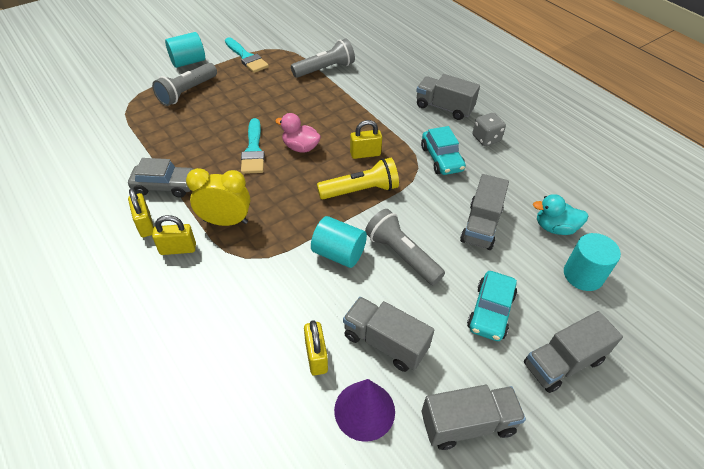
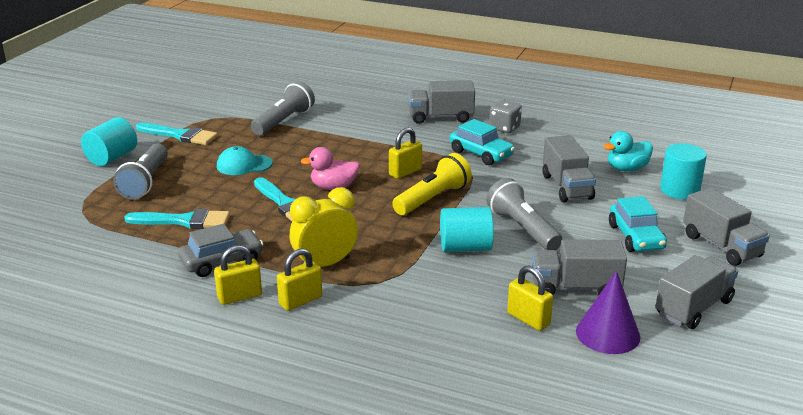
camera: 30 degrees left, 20 degrees down
yellow padlock [128,188,154,237] -> yellow padlock turned 60 degrees counterclockwise [214,245,262,305]
grey flashlight [365,209,445,285] -> grey flashlight turned 45 degrees clockwise [486,178,562,250]
grey truck [524,311,623,393] -> grey truck turned 60 degrees counterclockwise [683,188,769,266]
none -> turquoise brush [124,209,230,229]
none -> turquoise cap [217,146,273,175]

